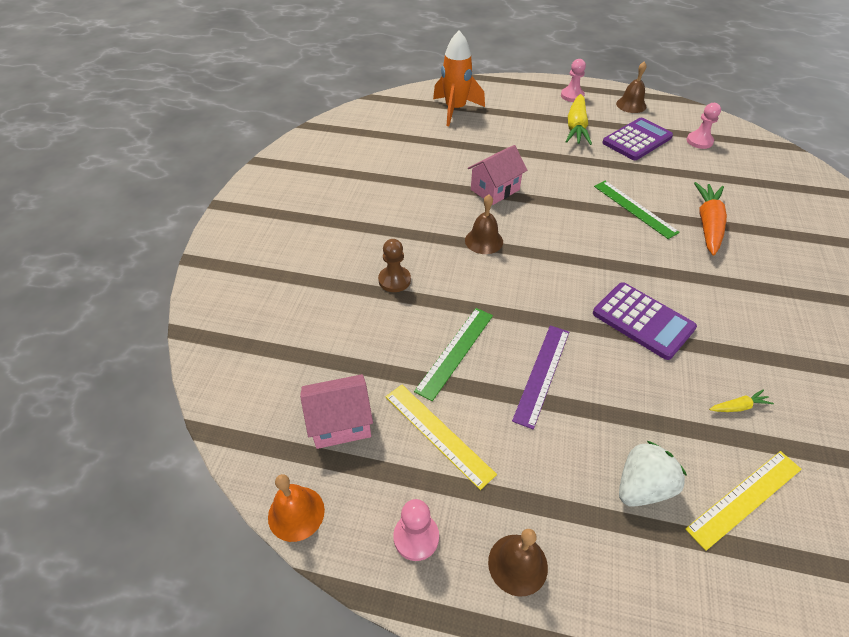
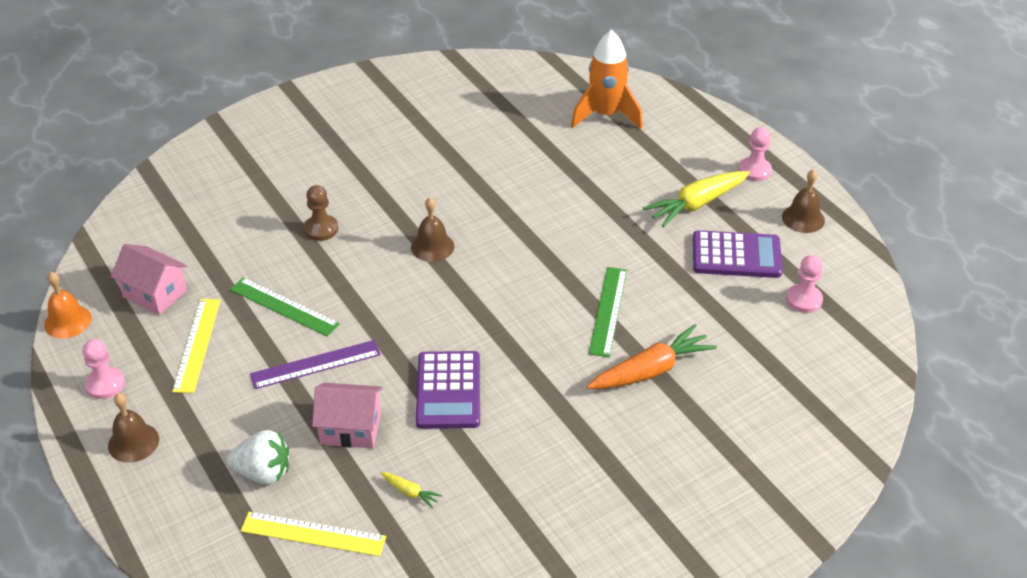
camera: 45 degrees right, 5 degrees down
green ruler [414,308,493,401] -> green ruler turned 45 degrees clockwise [230,278,340,337]
pink house [468,145,528,205] -> pink house moved to [312,383,383,448]

